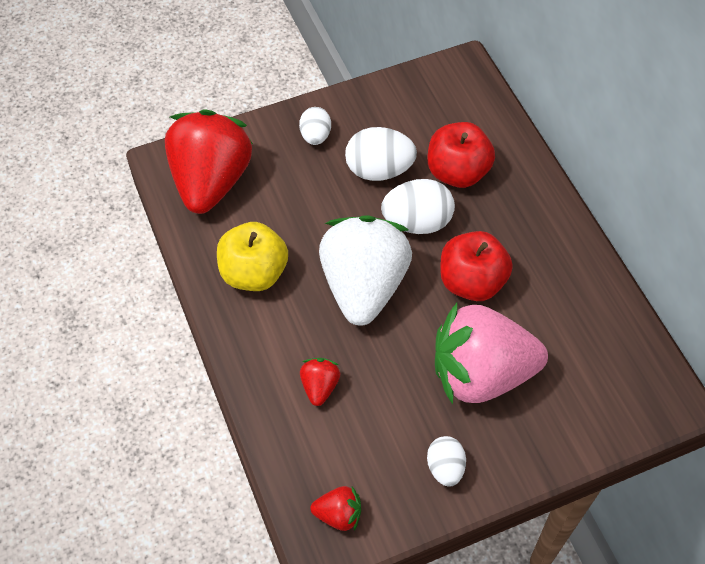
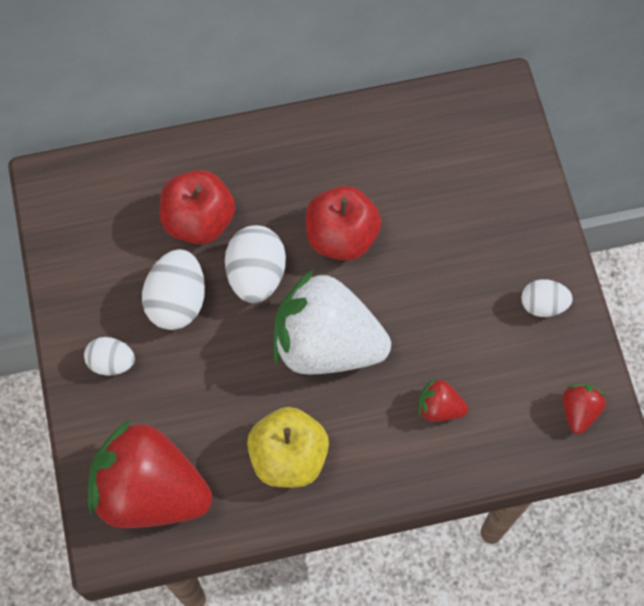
camera: 80 degrees left, 10 degrees up
pink strawberry [435,303,548,404] -> none

